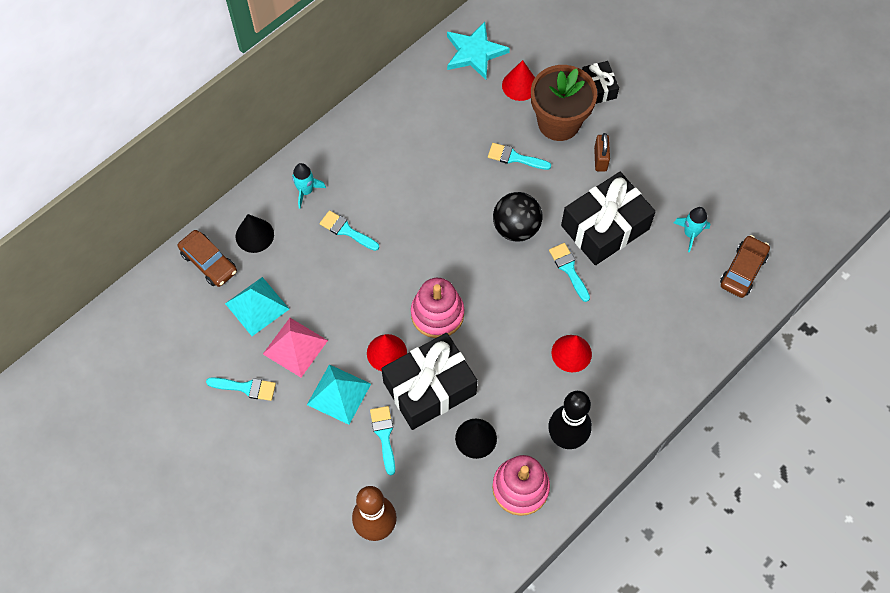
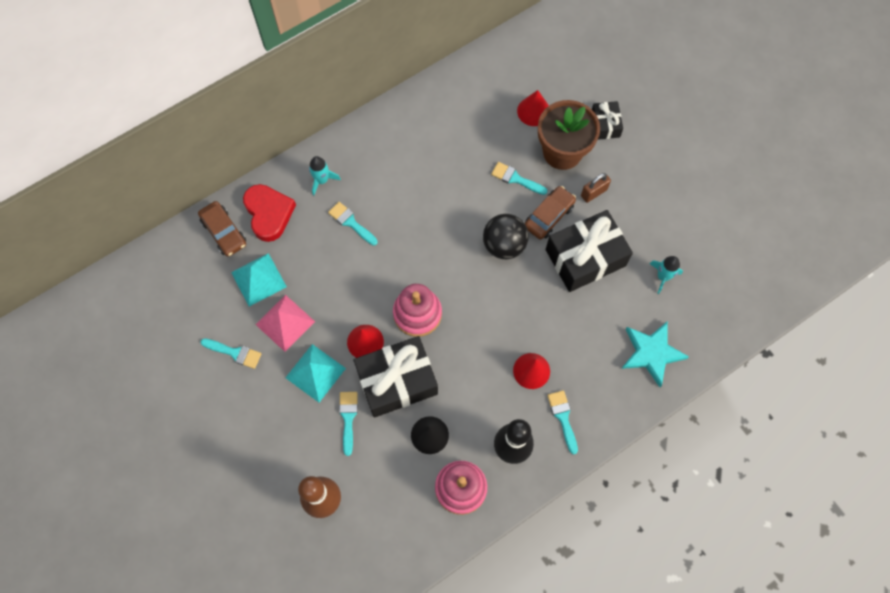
camera: 10 degrees right, 5 degrees up
black cone [236,214,274,253] -> red heart [243,184,296,242]
turquoise star [447,22,510,80] -> turquoise star moved to [621,321,689,387]
turquoise brush [549,243,590,302] -> turquoise brush moved to [547,390,578,454]
brown padlock [594,133,610,172] -> brown padlock turned 45 degrees clockwise [581,173,611,203]
brown car [720,235,770,298] -> brown car moved to [525,186,576,240]

